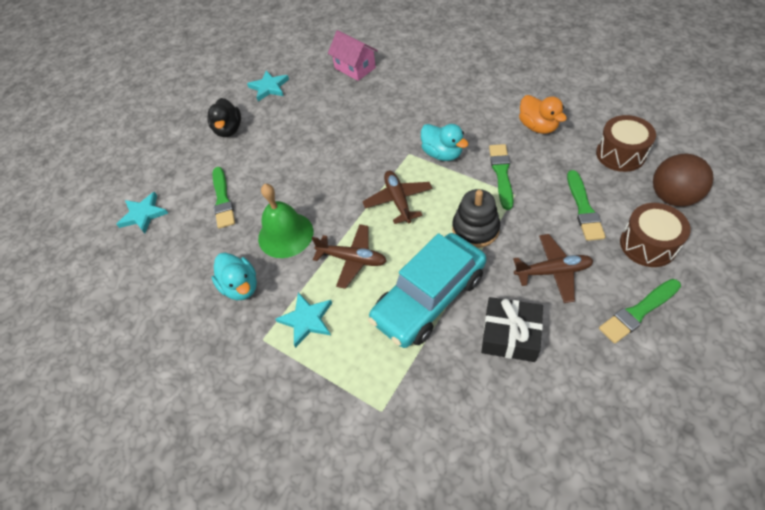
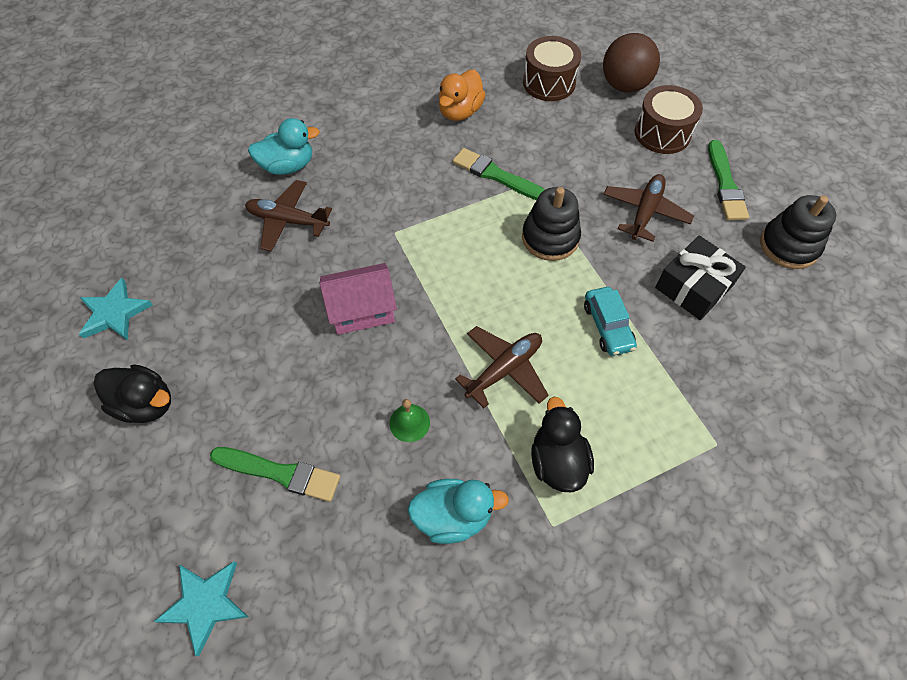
camera: 65 degrees left, 5 degrees up
green bell [258,184,313,258] -> green bell [389,399,430,442], size x0.49
turquoise star [275,292,332,348] -> black duck [531,397,594,492]
pink house [328,30,378,81] -> pink house moved to [320,263,397,335]
brown plane [362,171,433,224] -> brown plane moved to [245,180,332,252]
turquoise car [368,233,486,348] -> turquoise car [584,287,637,356], size x0.47
turquoise duck [421,124,468,161] -> turquoise duck moved to [248,118,320,175]
orange duck [519,95,567,134] -> orange duck turned 120 degrees clockwise [439,69,486,121]
green brush [567,170,606,241] -> none
none -> black stacking toy [760,195,836,269]

